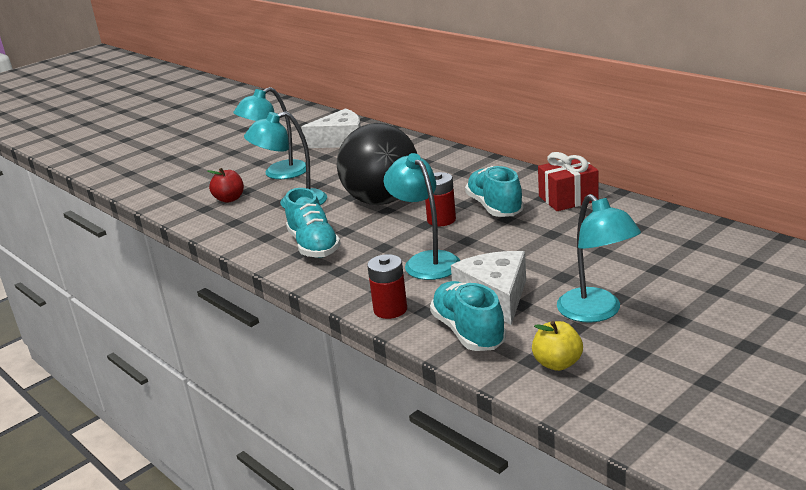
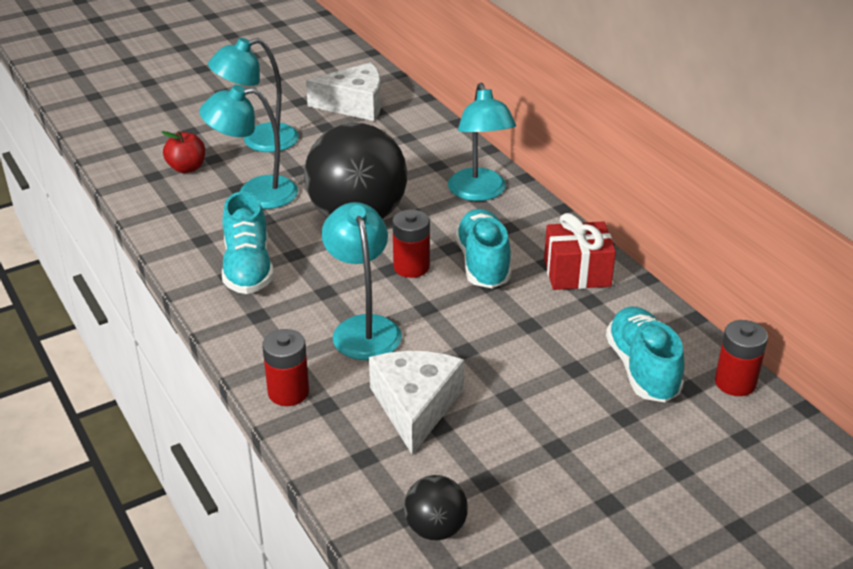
camera: 10 degrees right, 10 degrees up
turquoise shoe [430,281,506,351] -> turquoise shoe moved to [606,307,684,402]
yellow apple [532,321,583,371] -> black ball [404,475,468,540]
turquoise lamp [557,194,641,323] -> turquoise lamp moved to [448,83,516,201]
none -> red battery [715,320,768,396]

